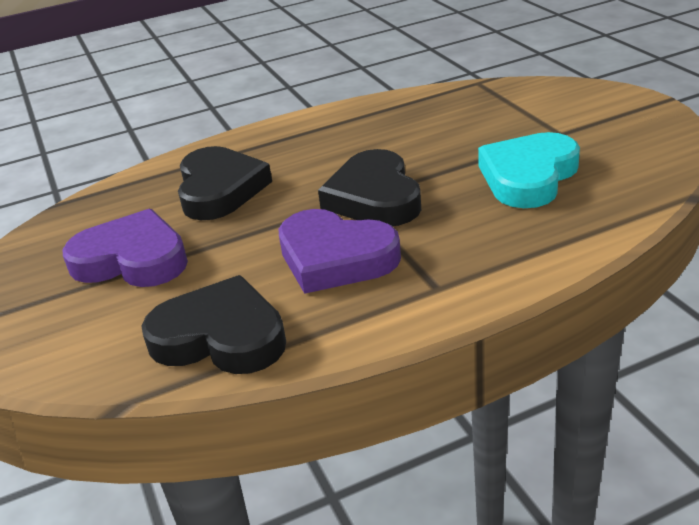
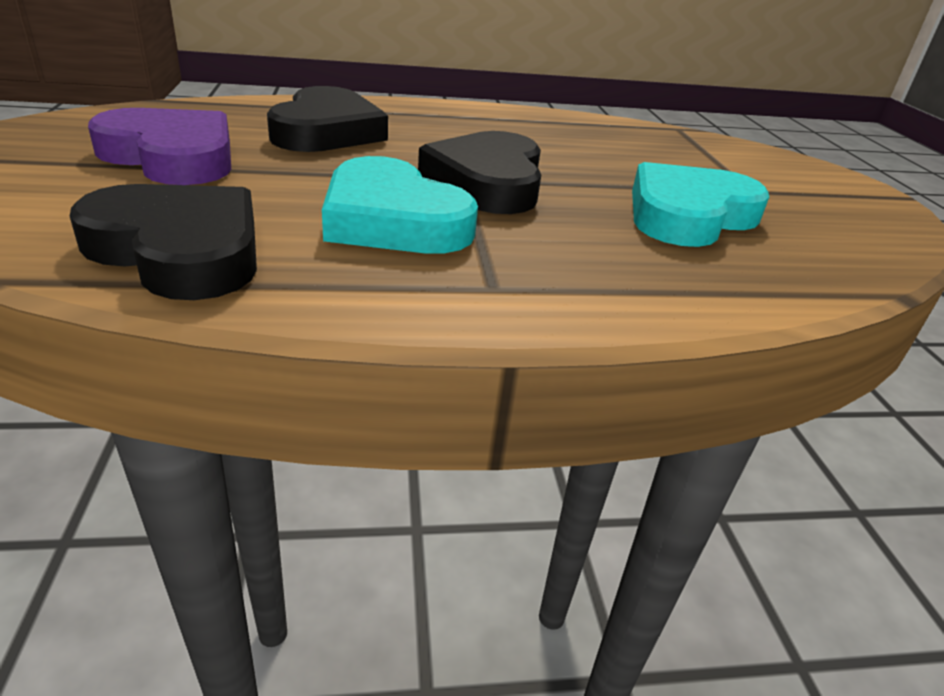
camera: 10 degrees right, 0 degrees up
purple heart [279,209,401,294] -> turquoise heart [322,156,478,254]

